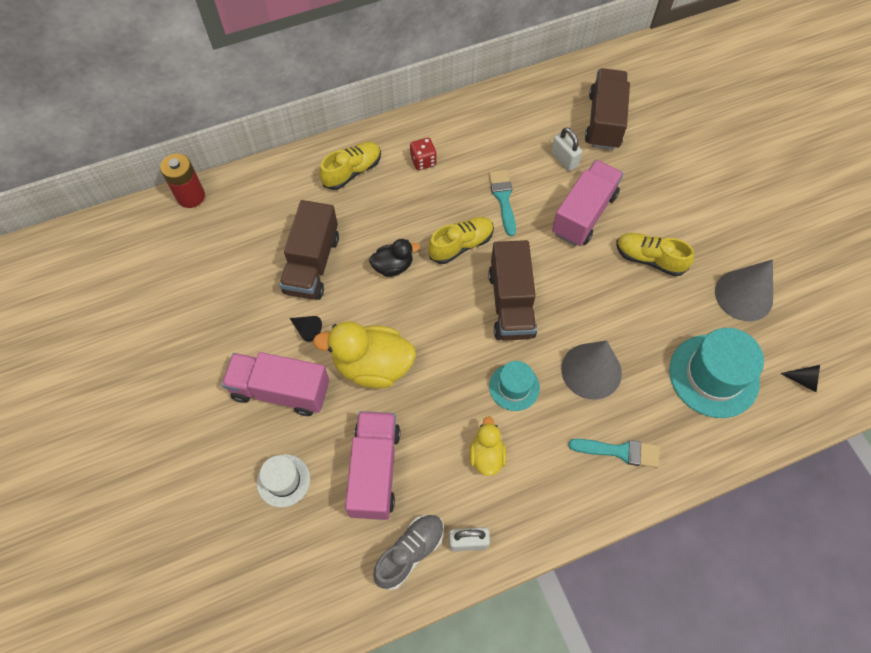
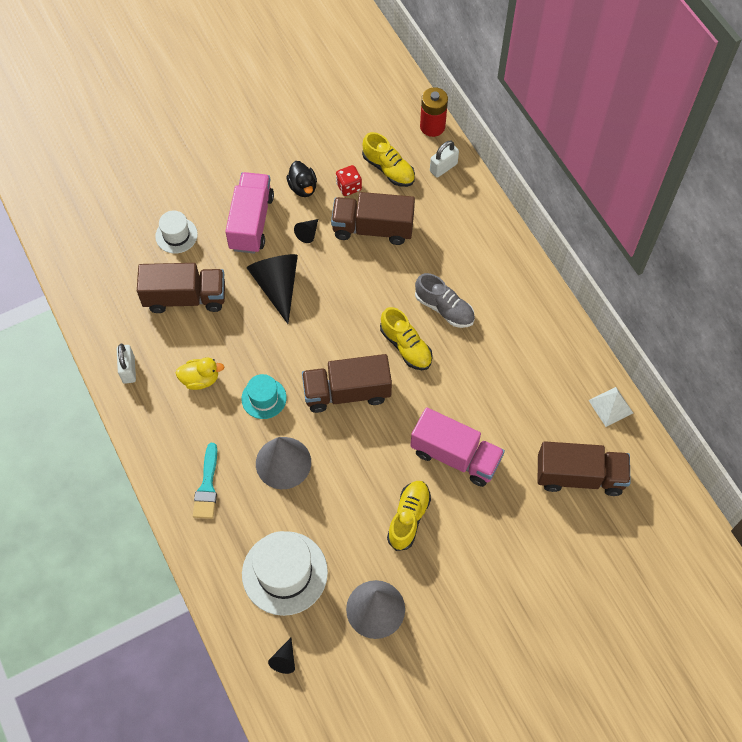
camera: 85 degrees right, 0 degrees up
yellow duck [313,321,416,389] -> black cone [247,254,298,324]
yellow shoe [320,142,381,190] -> yellow shoe moved to [362,132,415,187]
pink truck [345,411,400,520] -> brown truck [137,263,225,313]
black duck [369,239,420,277] -> black duck moved to [286,161,317,197]
grey shoe [373,515,444,590] -> grey shoe moved to [415,273,475,328]
red dice [410,138,437,170] -> red dice moved to [336,165,362,196]
turquoise brush [489,170,516,236] -> none
white padlock [551,127,582,171] -> white padlock moved to [430,141,459,178]
turquoise hat [669,328,764,418] -> white hat [242,531,328,616]
none -> white pyramid [588,387,633,427]

